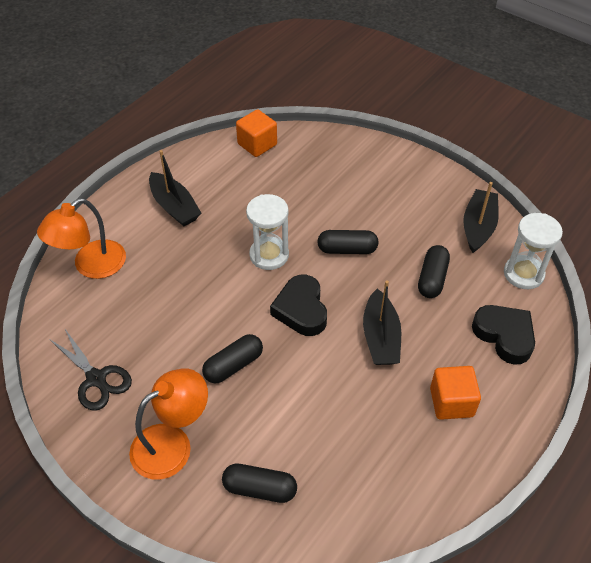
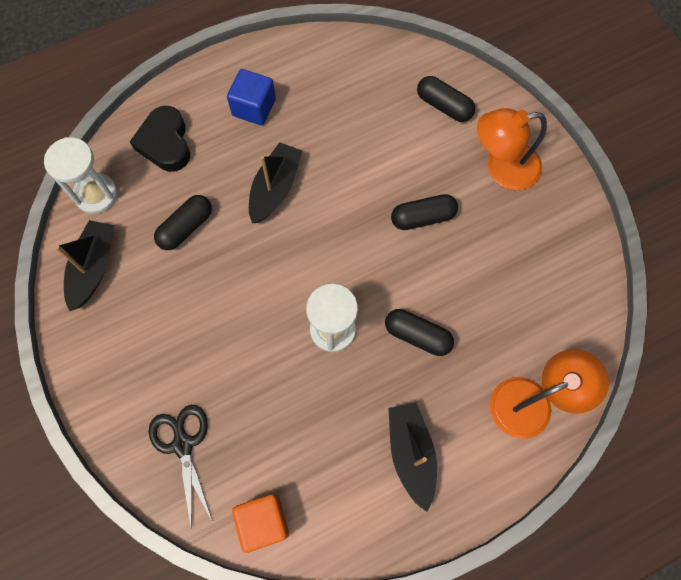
camera: 155 degrees left, 20 degrees up
black scissors [49,329,132,411] -> black scissors moved to [149,405,212,526]
black heart [270,275,327,336] -> none
black capsule [317,230,379,254] -> black capsule moved to [385,309,454,356]
orange cube [430,366,481,420] -> blue cube [227,69,276,125]
black boat [463,182,499,253] -> black boat turned 150 degrees clockwise [55,220,114,311]

